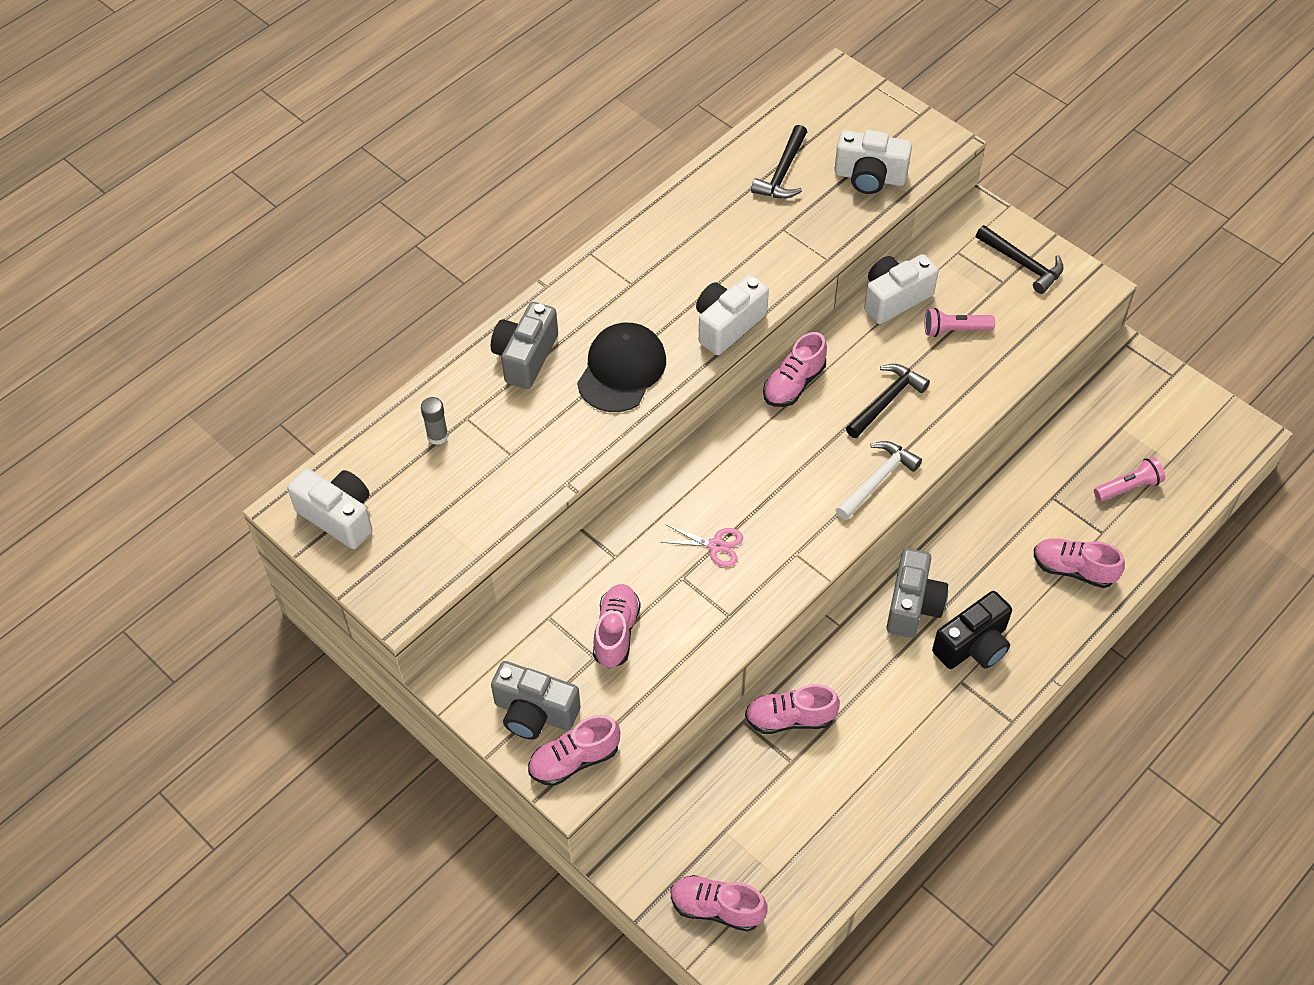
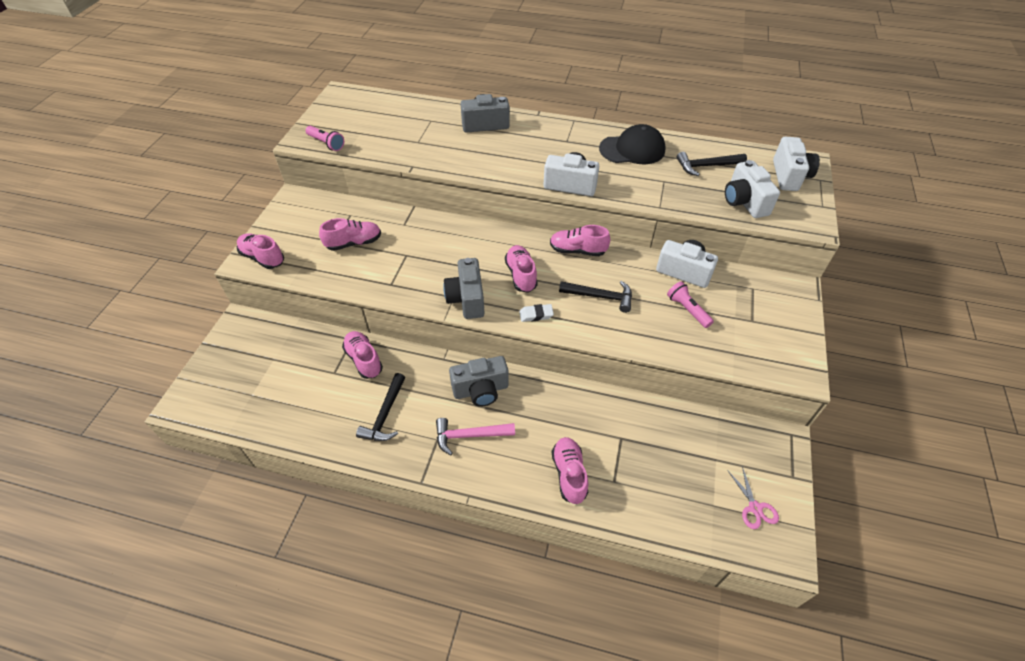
camera: 60 degrees right, 5 degrees down
white camera [288,469,372,549] -> white camera moved to [773,137,820,191]
grey glue stick [421,397,448,445] -> none
grey camera [491,661,581,740] -> grey camera moved to [443,258,484,319]
black cap [577,323,666,412] -> black cap moved to [599,124,666,164]
pink scissors [660,525,743,567] -> pink scissors moved to [727,466,779,529]
pink shoe [671,875,767,932] -> pink shoe moved to [505,245,538,293]
white hammer [836,441,922,520] -> white eraser [519,304,554,322]
black camera [932,591,1012,669] -> pink hammer [436,418,515,455]
black hammer [976,225,1064,294] -> black hammer moved to [356,373,405,441]
pink flashlight [1094,457,1165,502] -> pink flashlight moved to [305,126,344,151]

